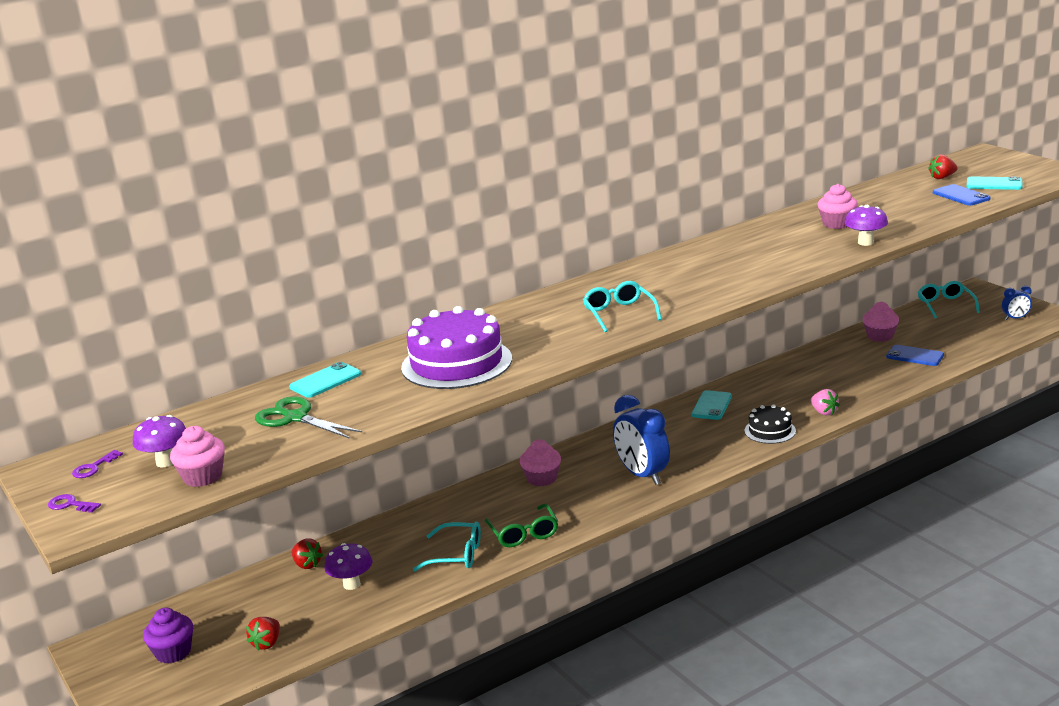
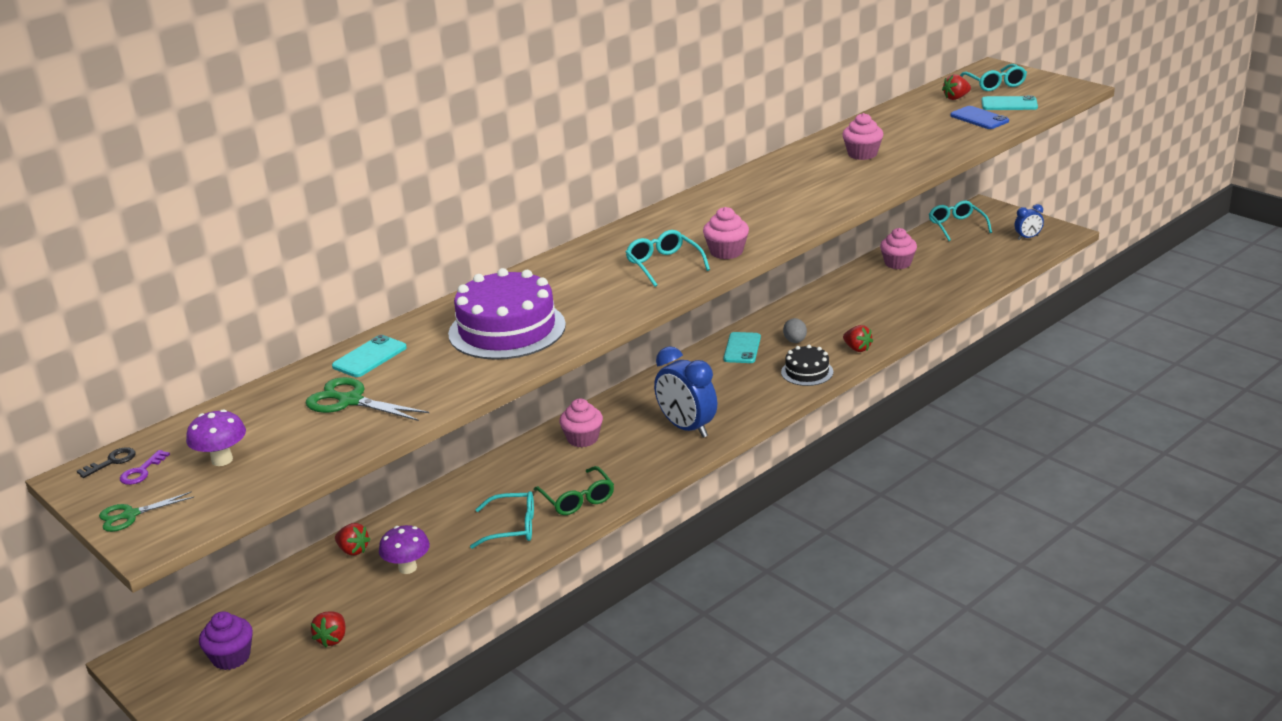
camera: 10 degrees left, 5 degrees up
purple key [48,494,101,513] -> green scissors [99,491,194,532]
pink cupcake [170,426,225,487] -> pink cupcake moved to [703,207,749,259]
pink strawberry [811,389,840,416] -> red strawberry [843,325,873,352]
purple mushroom [845,205,888,246] -> none
blue phone [886,345,944,366] -> none
none -> black key [77,447,136,478]
none -> grey egg [783,318,807,343]
none -> turquoise glasses [960,64,1027,91]

